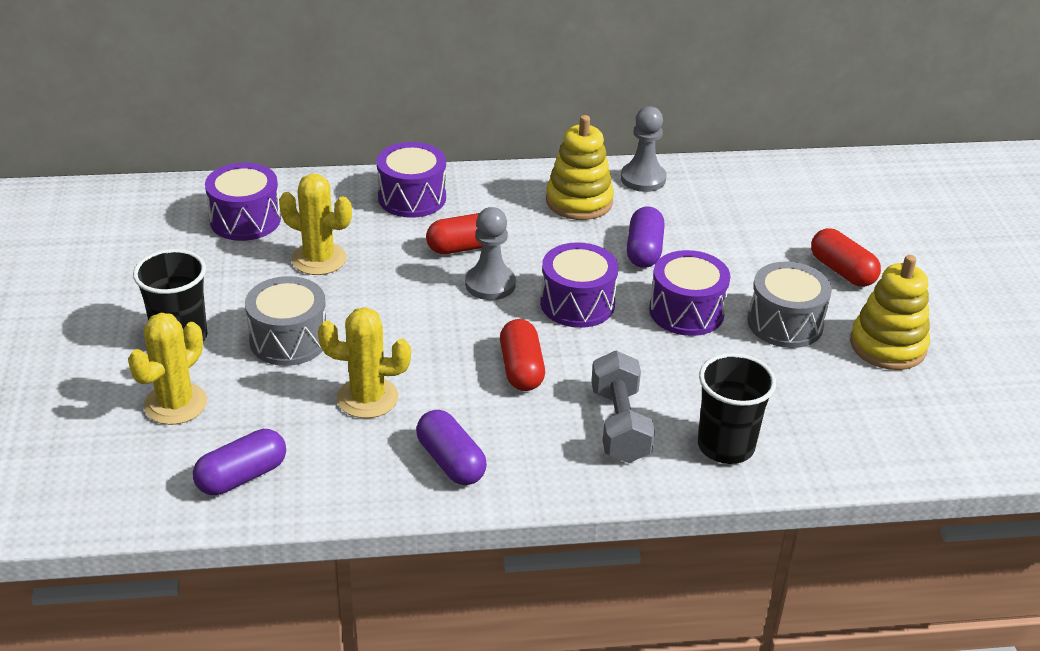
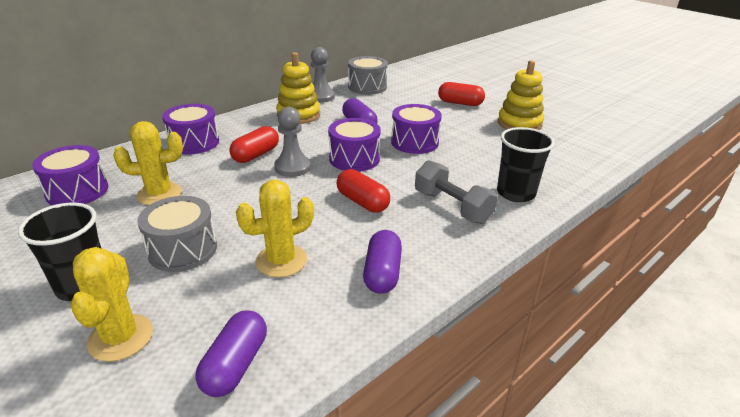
camera: 35 degrees left, 5 degrees down
purple capsule [416,410,487,485] -> purple capsule turned 75 degrees clockwise [363,230,402,294]
grey drum [748,262,832,348] -> grey drum moved to [348,56,388,95]

